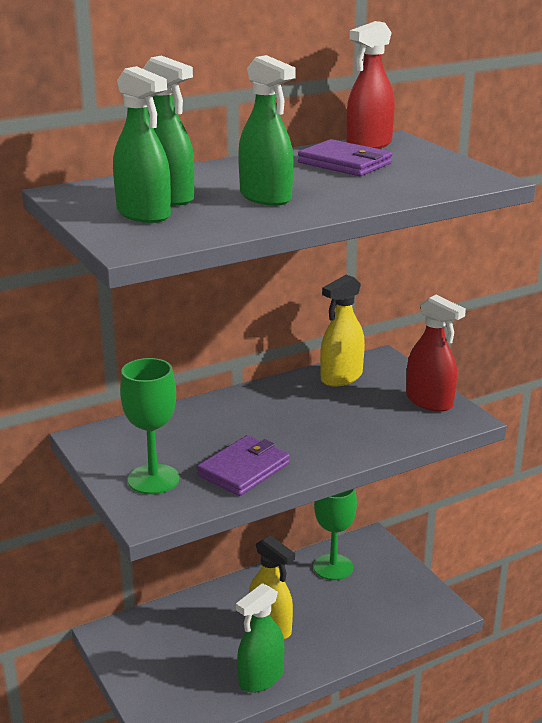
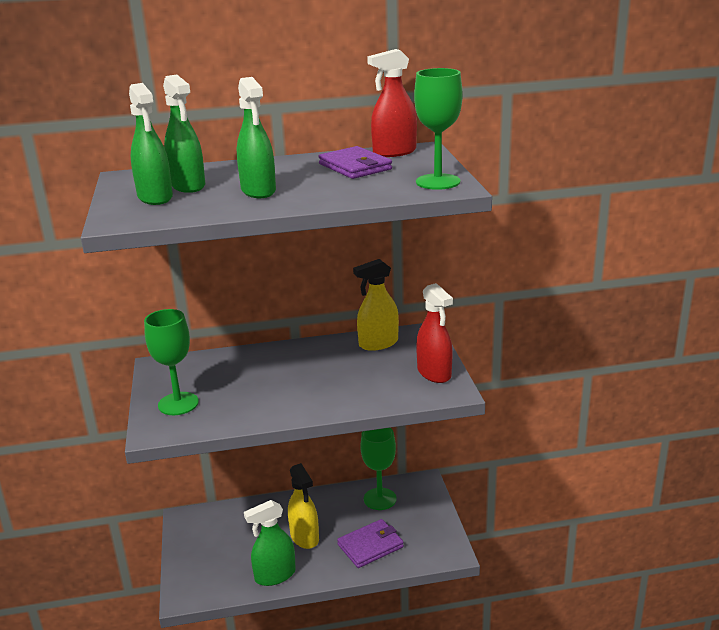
camera: 20 degrees right, 0 degrees up
purple wallet [197,435,290,496] -> purple wallet moved to [337,519,404,568]
none -> green goblet [414,68,463,190]

